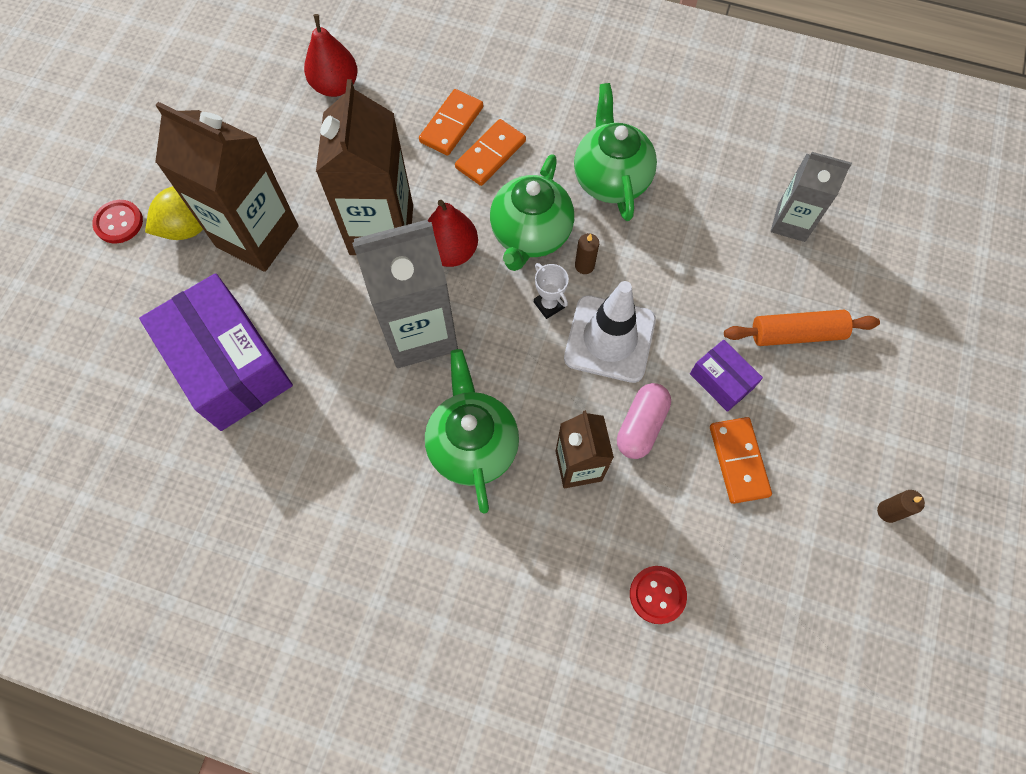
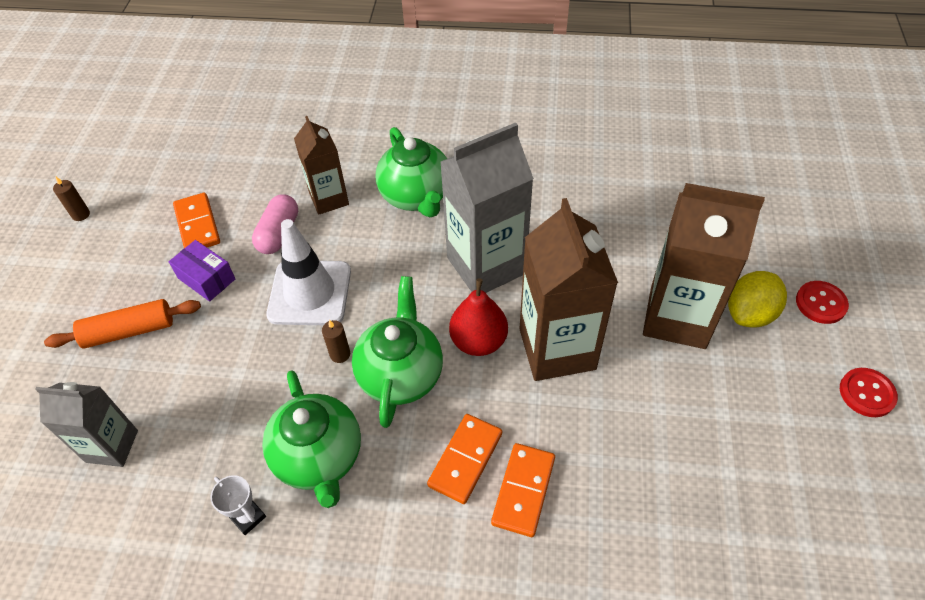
camera: 170 degrees right, 15 degrees down
purple box [139,273,293,431] -> none
red pear [304,14,358,97] -> none
white trophy [534,263,569,319] -> white trophy moved to [210,475,266,535]
red button [630,566,687,624] -> red button moved to [840,368,898,417]

